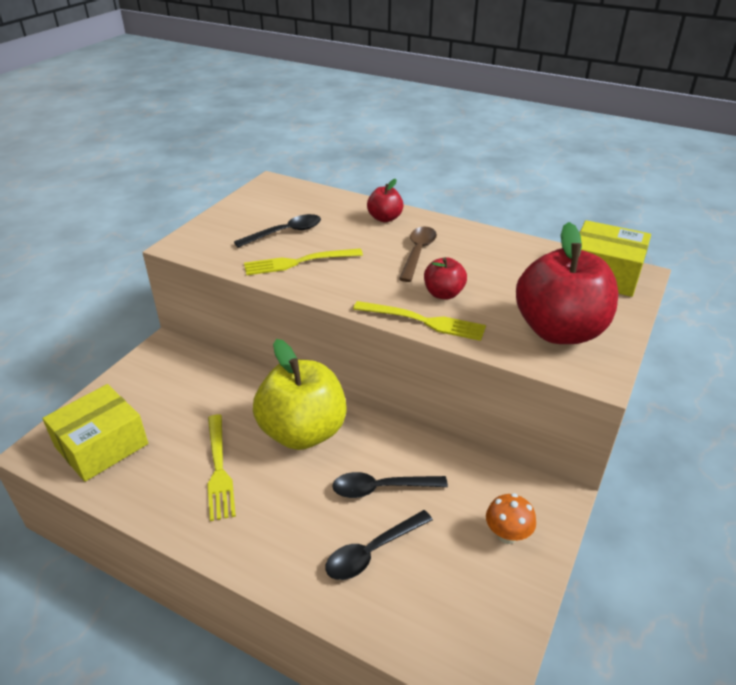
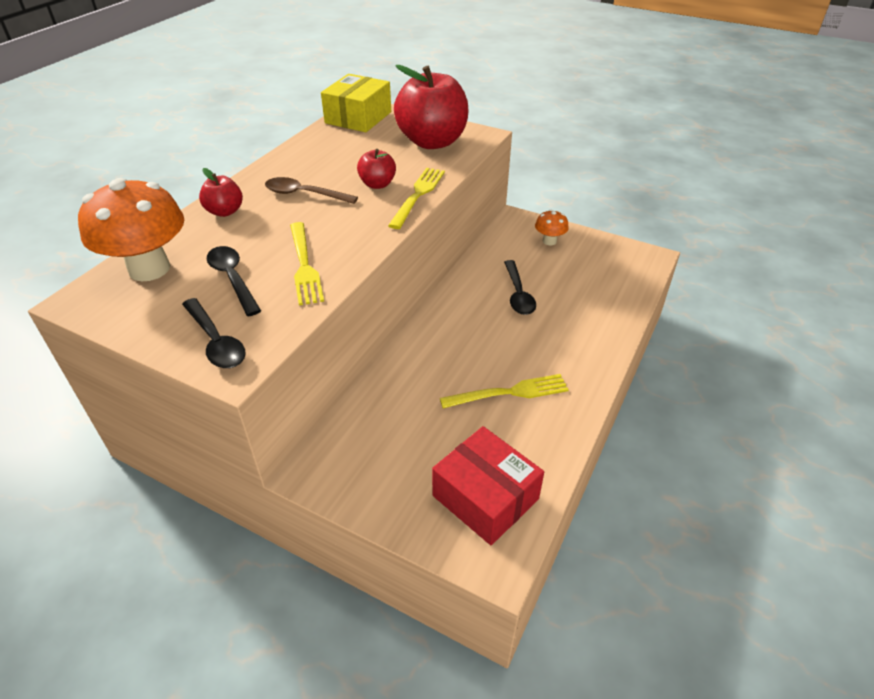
camera: 90 degrees left, 5 degrees up
yellow box [42,384,148,482] -> red box [432,426,544,545]
yellow apple [253,339,347,450] -> none
black spoon [325,510,433,580] -> black spoon moved to [182,298,246,368]
none -> orange mushroom [78,178,184,281]

